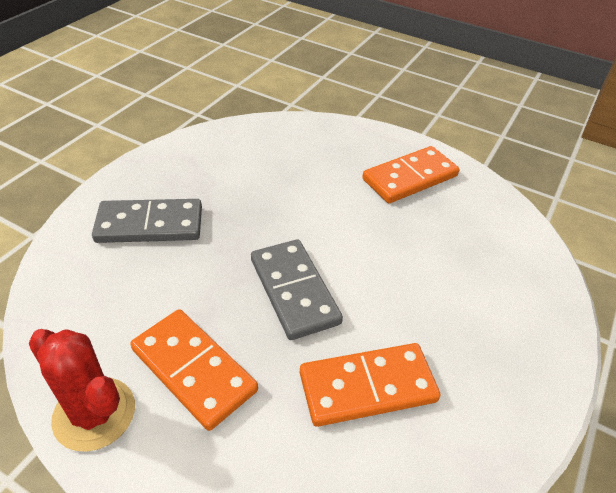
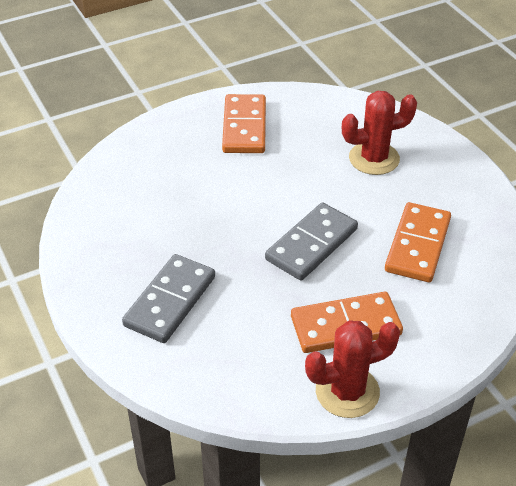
camera: 55 degrees left, 0 degrees up
grey domino [251,239,343,340] -> grey domino turned 60 degrees counterclockwise [265,203,358,280]
none -> red cactus [342,91,417,175]

